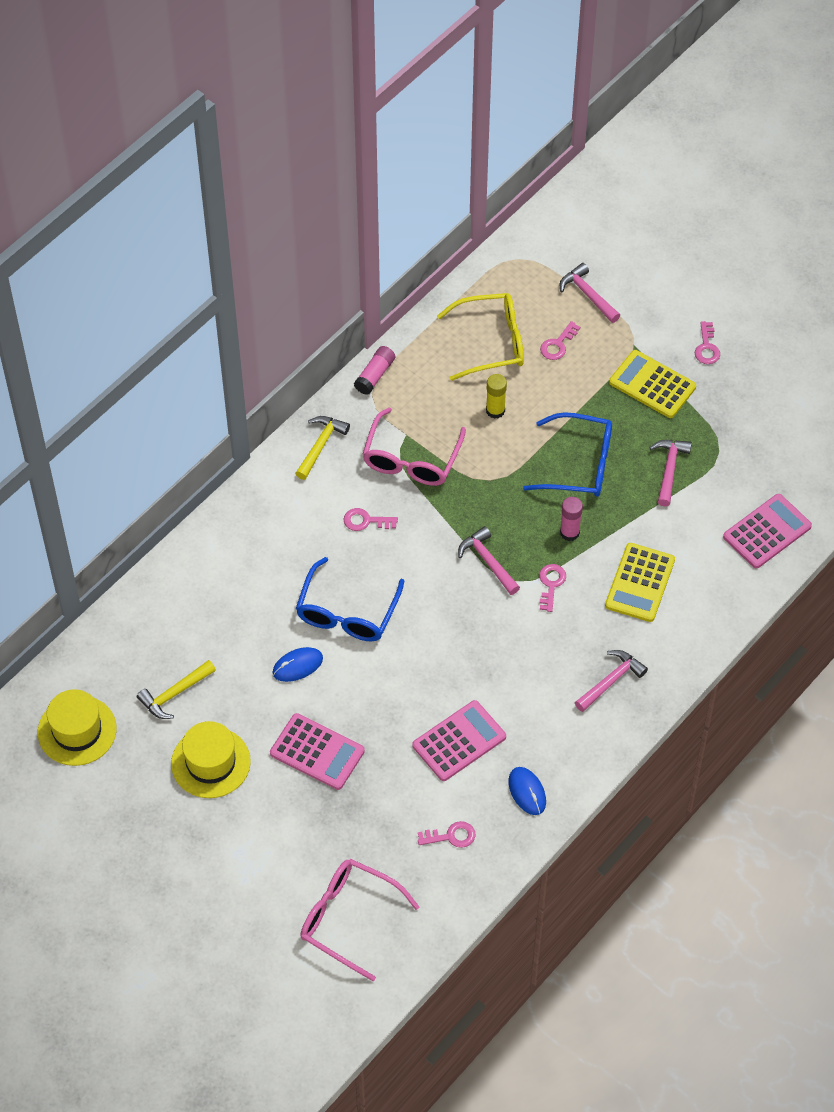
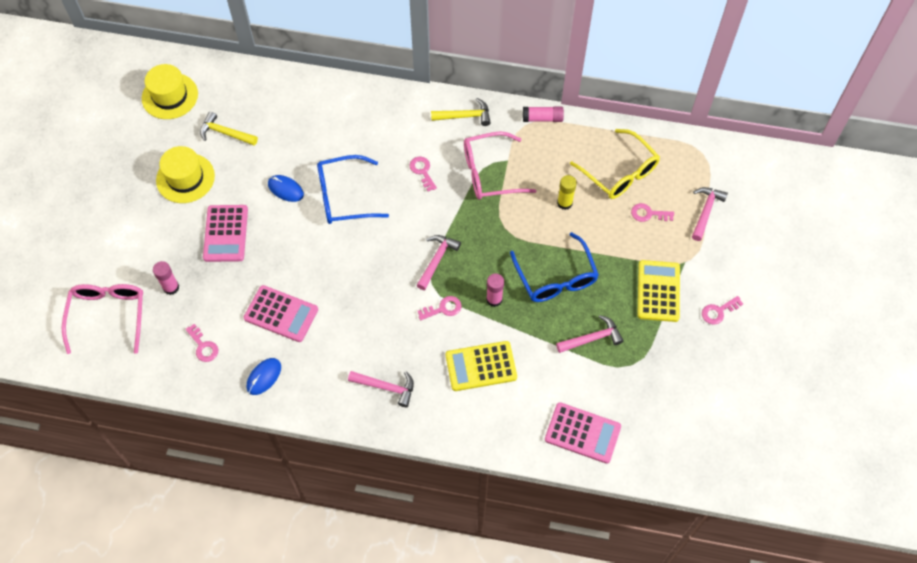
camera: 60 degrees right, 5 degrees up
none -> pink glue stick [153,261,179,295]

